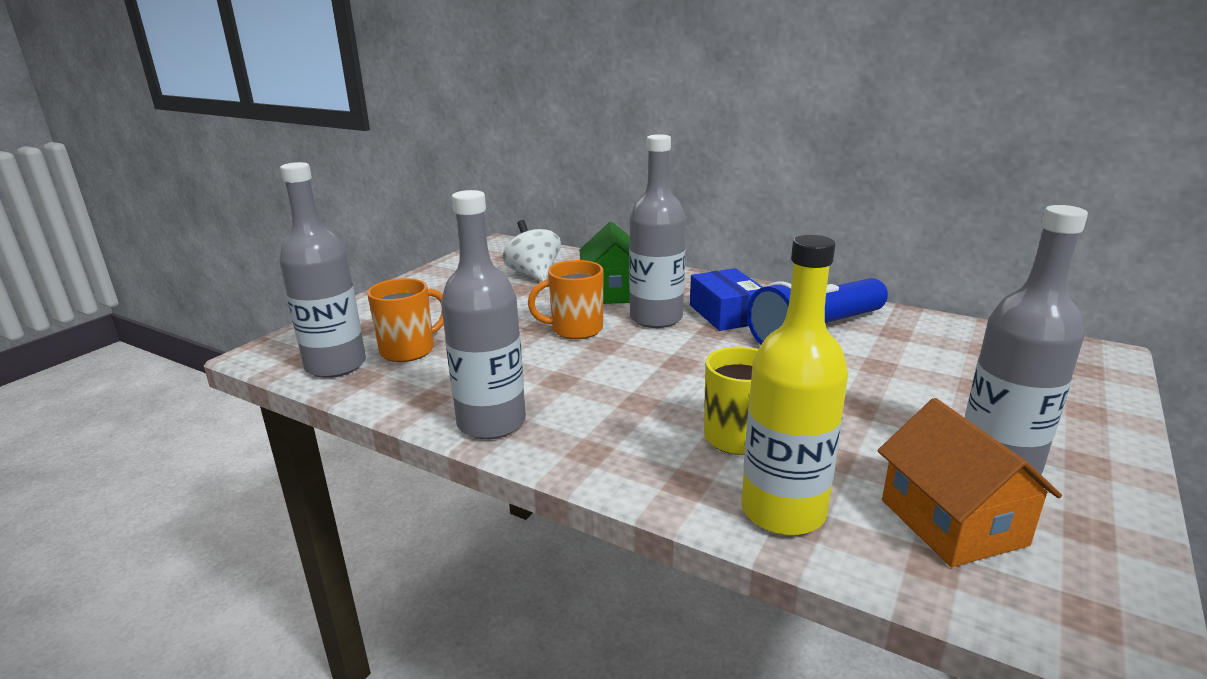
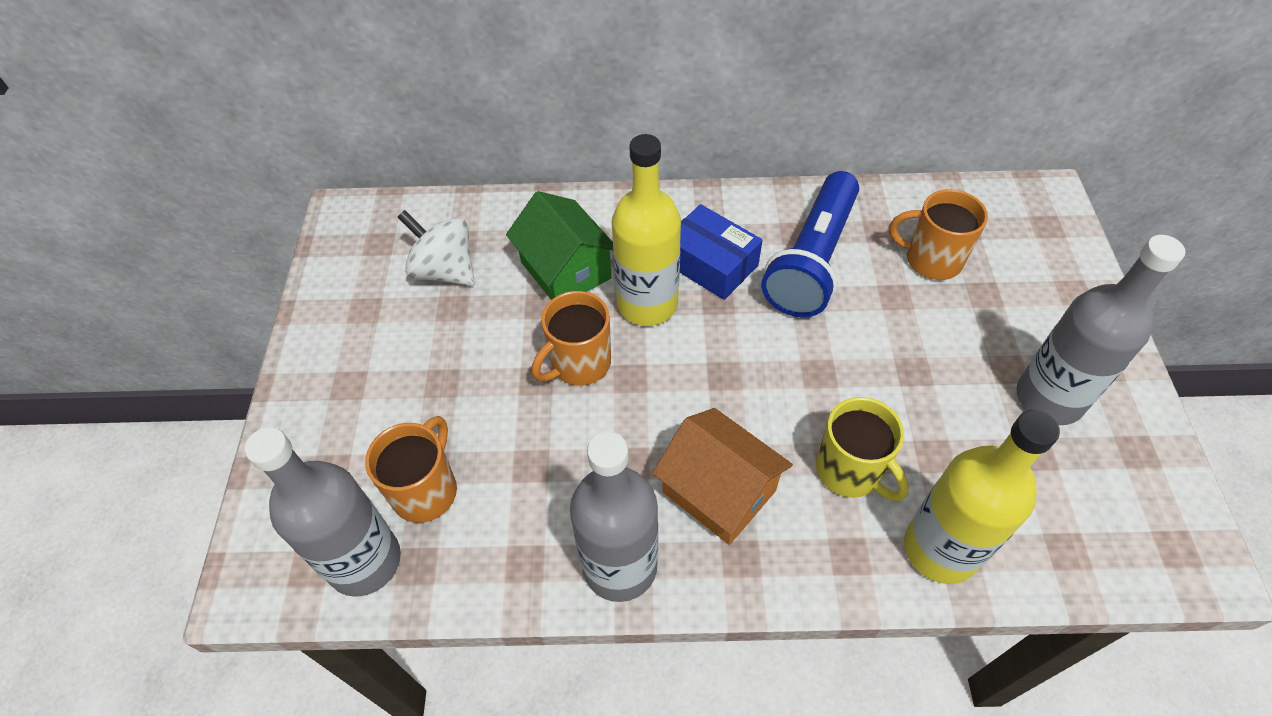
camera: 30 degrees left, 30 degrees up
grey bottle [629,134,686,328] -> yellow bottle [612,134,681,326]
orange house [877,398,1062,567] -> orange house moved to [652,408,793,545]
none -> orange mug [889,189,988,280]

